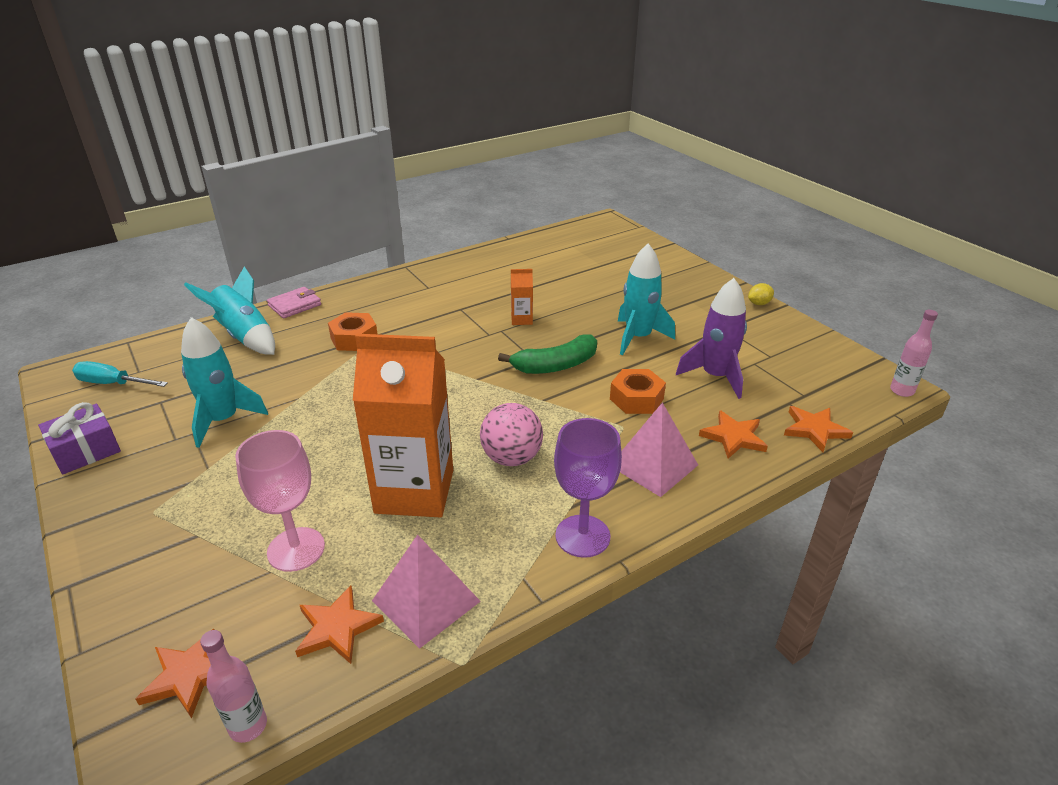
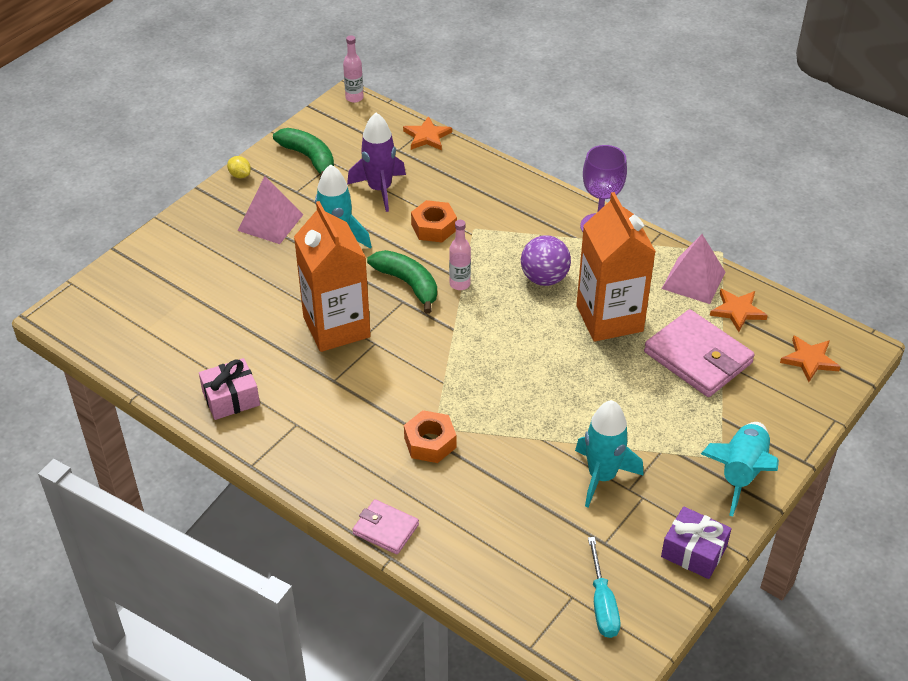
camera: 110 degrees left, 10 degrees up
turquoise rocket [184,266,275,355] -> turquoise rocket moved to [701,422,779,516]
pink bottle [200,630,267,743] -> pink bottle moved to [449,220,471,290]
pink goblet [235,430,325,572] -> pink wallet [644,309,755,397]
pink ball [480,403,543,466] -> purple ball [521,235,571,286]
orange carton [511,269,533,325] -> orange carton [294,201,371,352], size x2.41
pink pyramid [620,402,698,497] -> pink pyramid moved to [238,176,303,244]
orange star [699,410,768,458] -> none
none -> pink gift [199,358,260,420]
none -> green banana [273,128,334,178]

